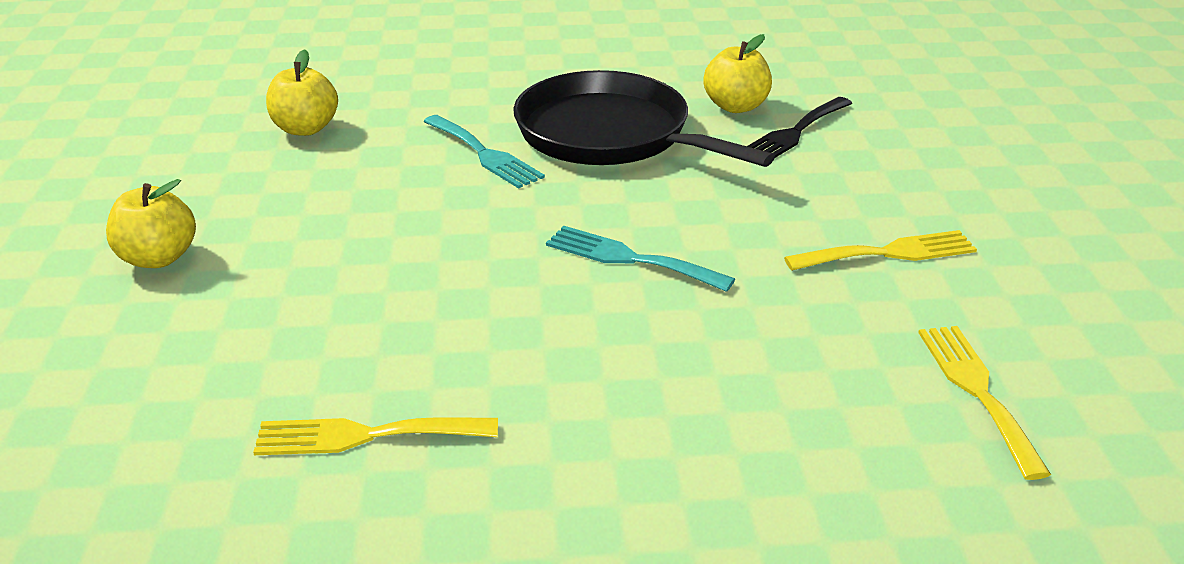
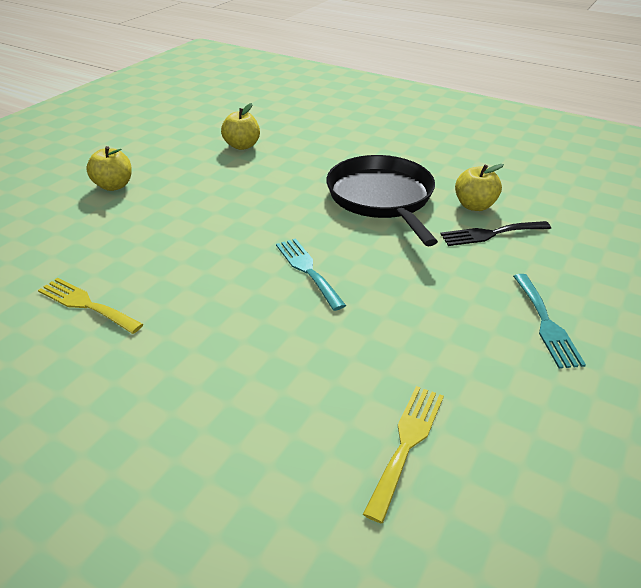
camera: 35 degrees right, 5 degrees up
turquoise fork [423,115,545,189] -> turquoise fork moved to [513,274,586,369]
yellow fork [784,230,977,271] -> none

